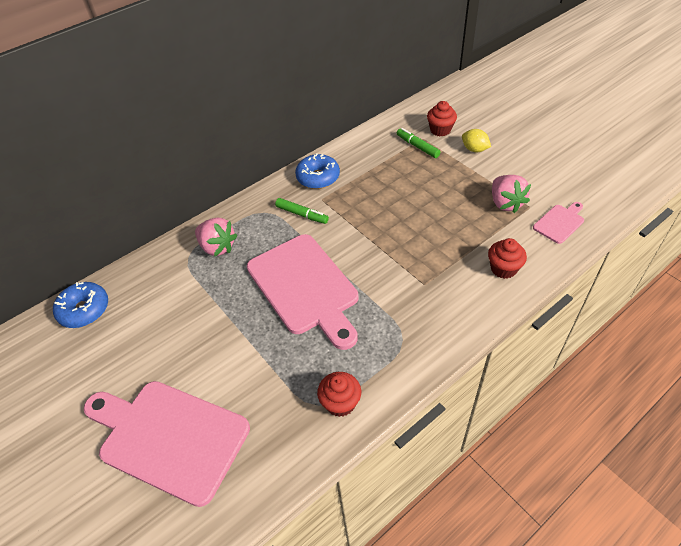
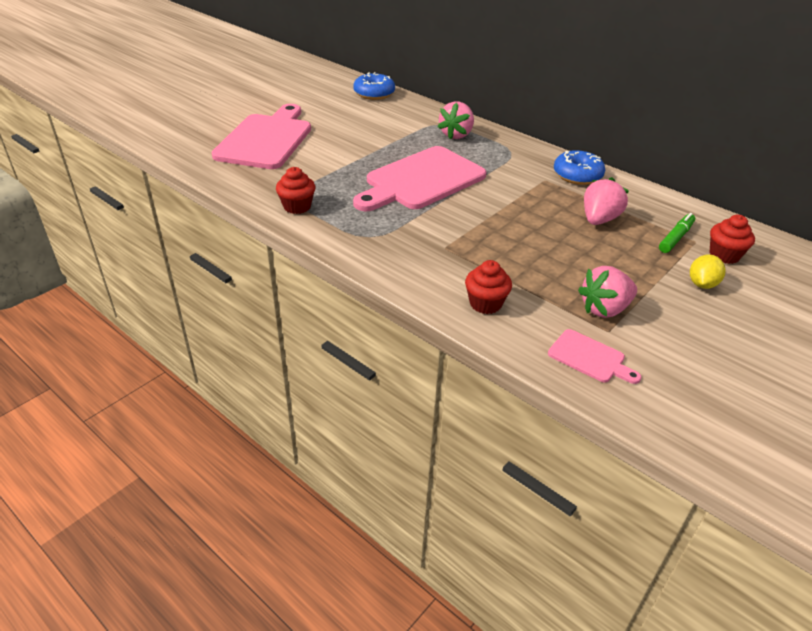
camera: 75 degrees right, 10 degrees down
green marker [275,198,329,224] -> none
none -> pink strawberry [584,177,629,225]

